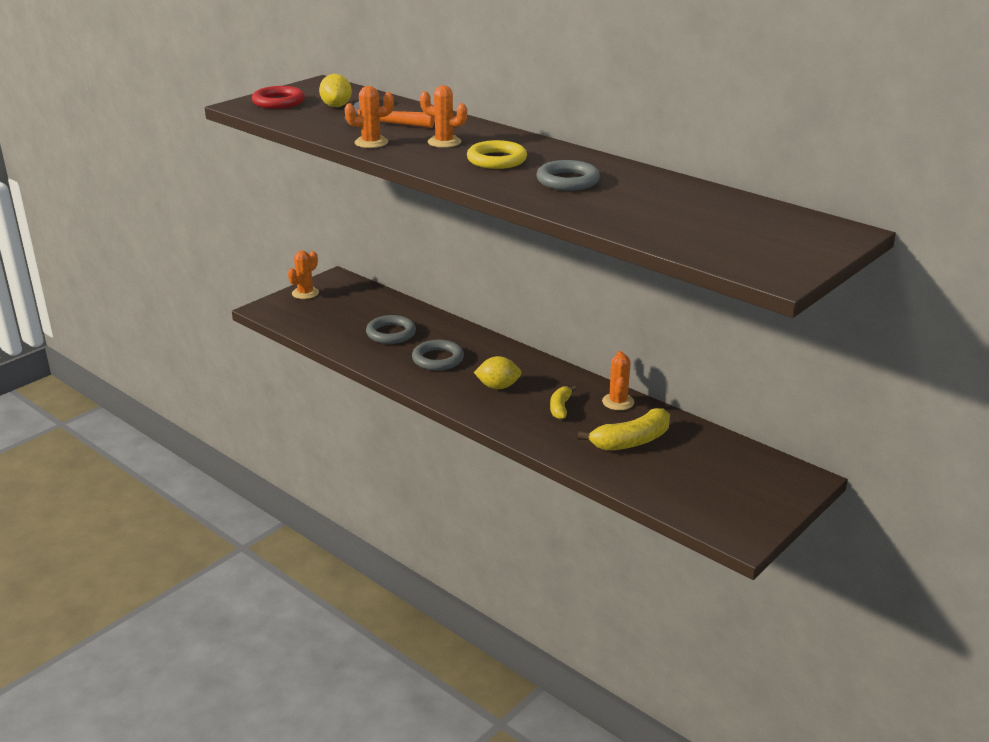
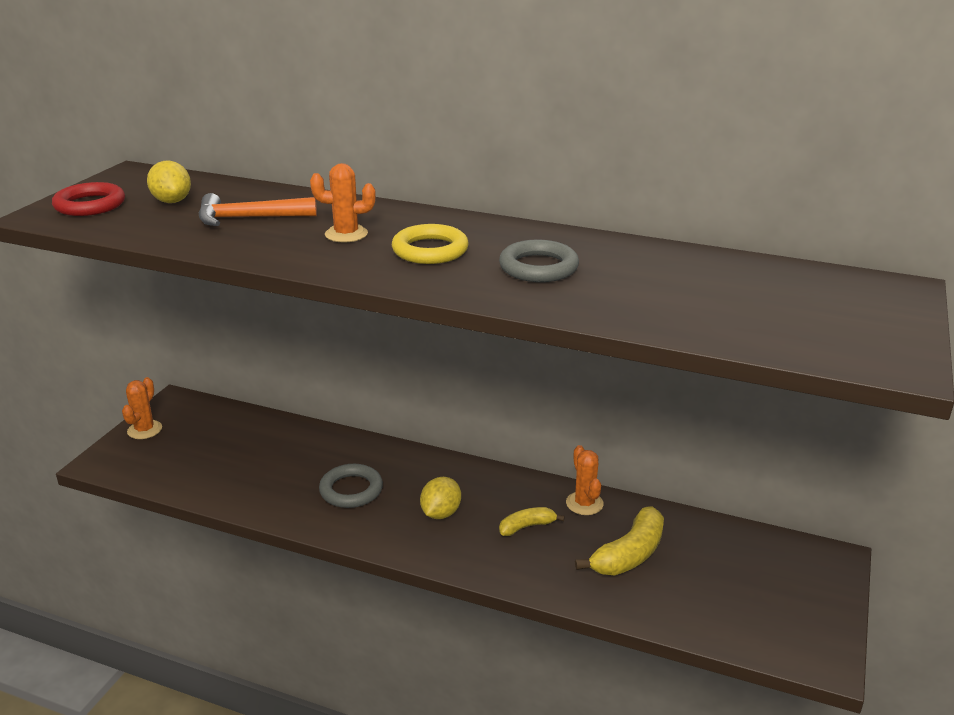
camera: 20 degrees left, 0 degrees up
orange cactus [345,86,394,148] -> none
grey ring [366,315,416,344] -> none
yellow lemon [474,356,521,389] -> yellow lemon turned 45 degrees counterclockwise [420,477,461,519]
yellow banana [550,386,577,420] -> yellow banana turned 75 degrees clockwise [499,507,565,536]

